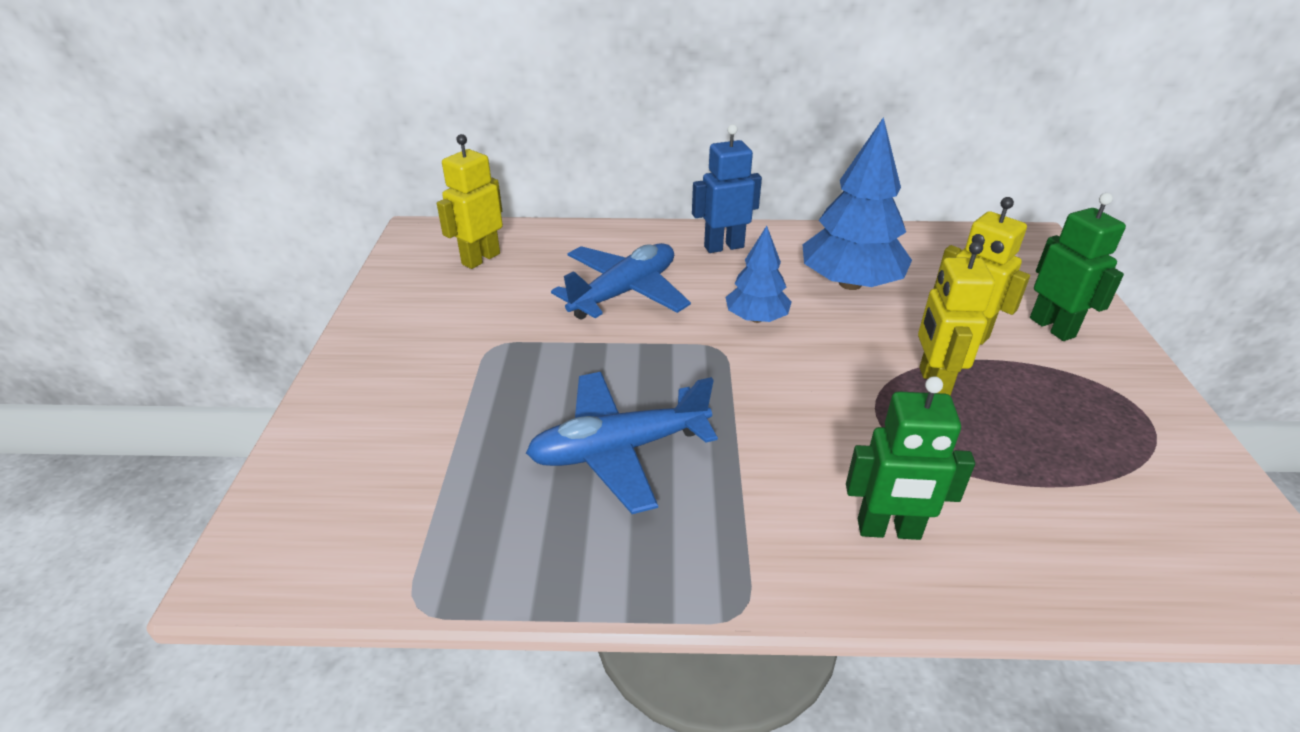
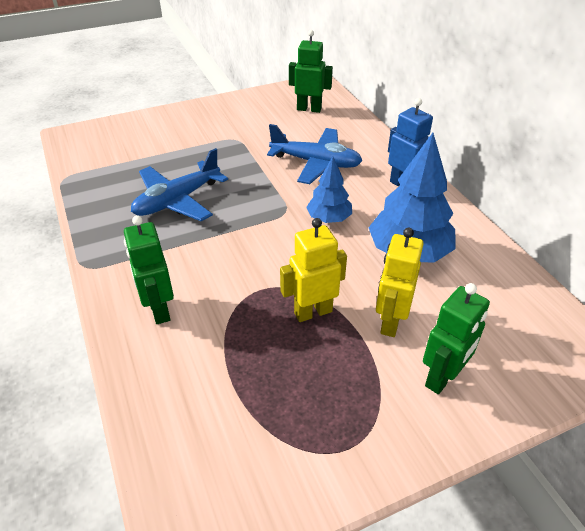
camera: 65 degrees right, 5 degrees up
yellow robot [437,134,503,269] -> green robot [289,30,333,113]
blue plane [526,372,718,514] -> blue plane turned 90 degrees counterclockwise [131,148,228,221]

